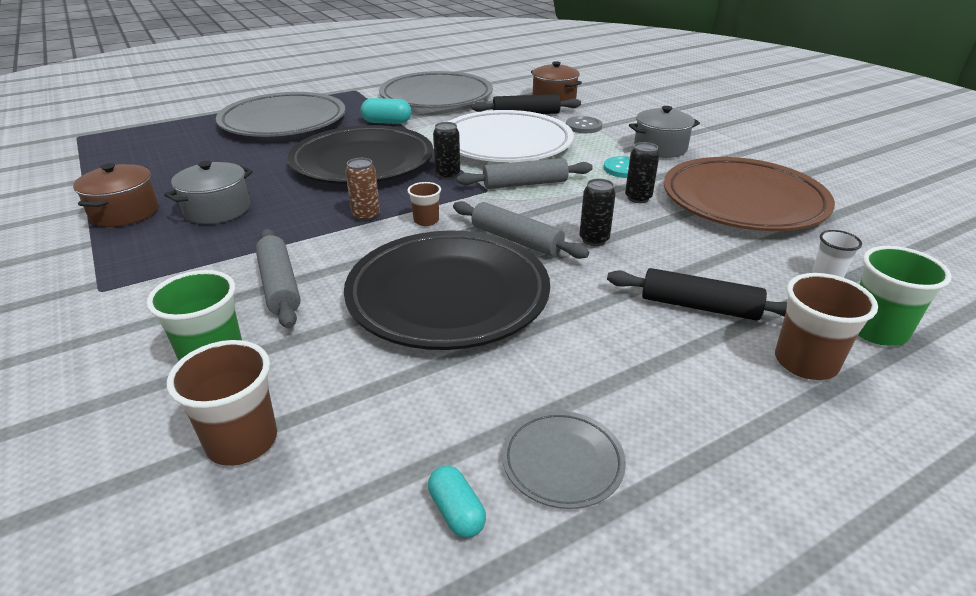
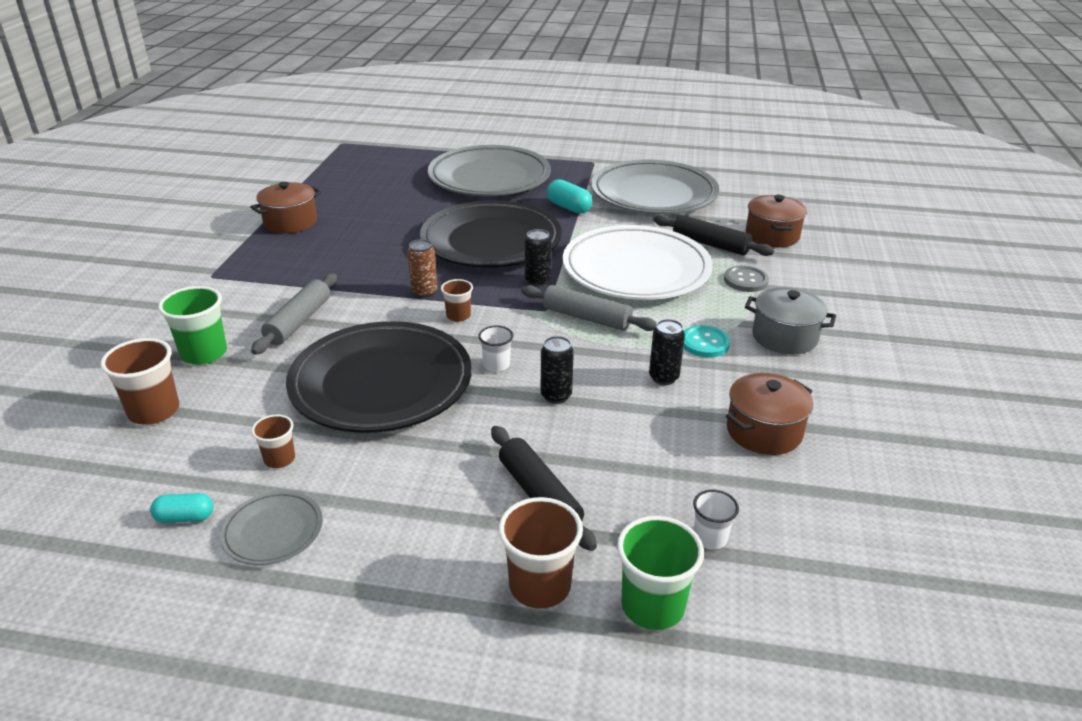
camera: 40 degrees right, 0 degrees up
grey pot [164,161,253,224] -> none
turquoise capsule [428,466,486,538] -> turquoise capsule turned 75 degrees clockwise [150,493,213,523]
grey rolling pin [453,201,589,259] -> white cup [478,326,514,372]
brown plate [664,157,835,231] -> brown pot [726,373,813,455]
none -> brown cup [251,414,295,468]

